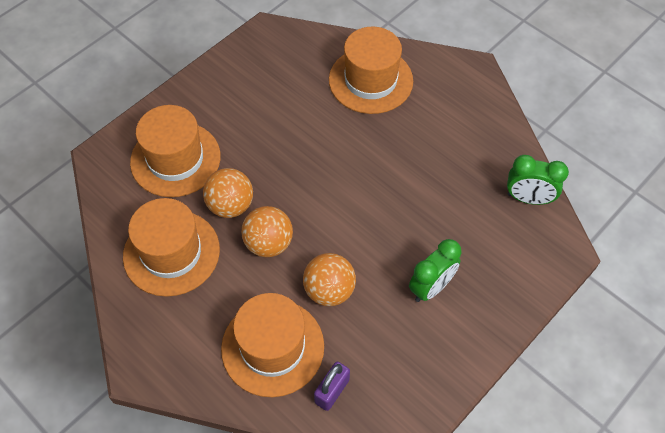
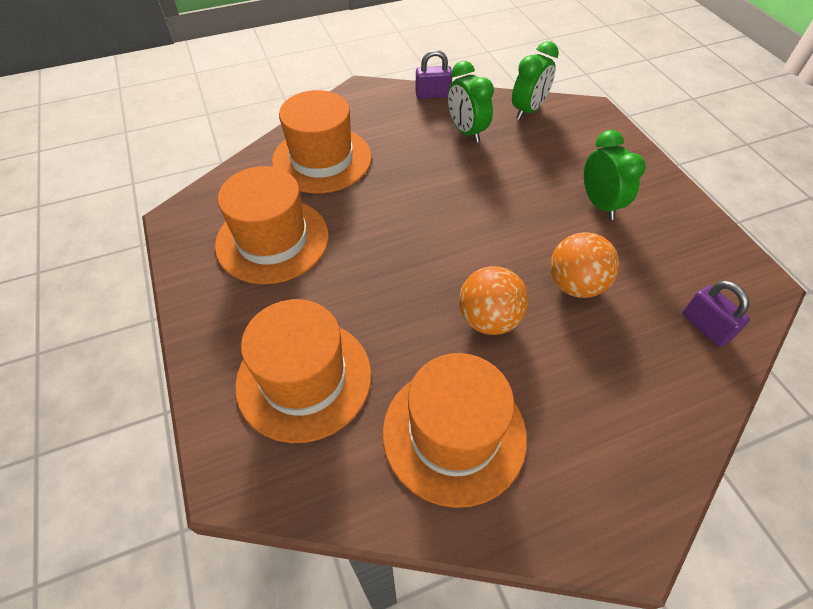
camera: 65 degrees left, 5 degrees down
orange ball [203,168,253,218] -> none
orange hat [221,293,324,397] -> orange hat moved to [215,166,329,284]
none -> purple padlock [415,50,452,99]
none -> green clock [448,61,494,143]

